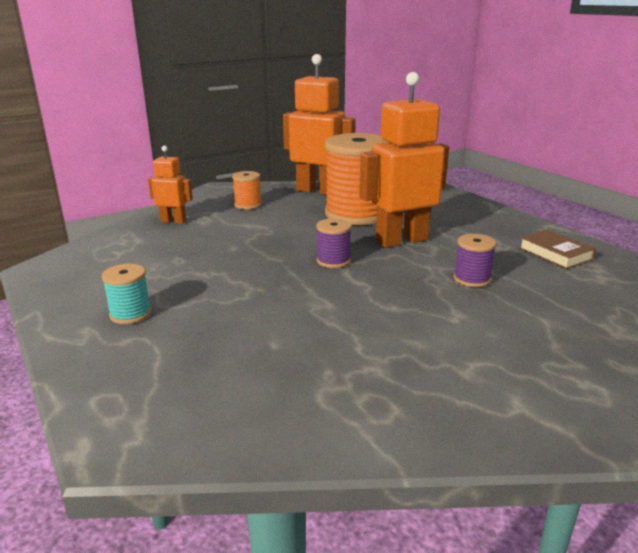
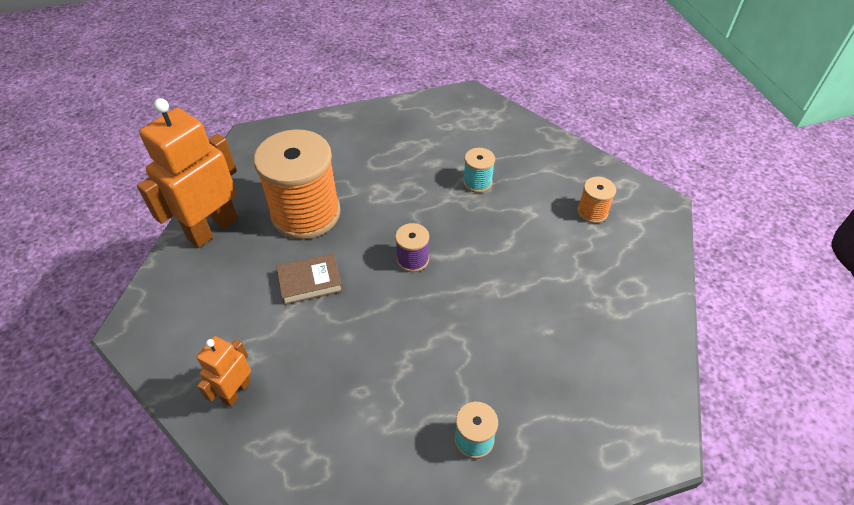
camera: 75 degrees left, 25 degrees up
orange spool [232,171,262,209] -> orange spool moved to [577,177,616,223]
orange robot [359,72,449,248] -> none
purple spool [454,234,496,287] -> turquoise spool [463,148,495,193]
brown book [519,230,596,269] -> brown book moved to [276,253,343,305]

